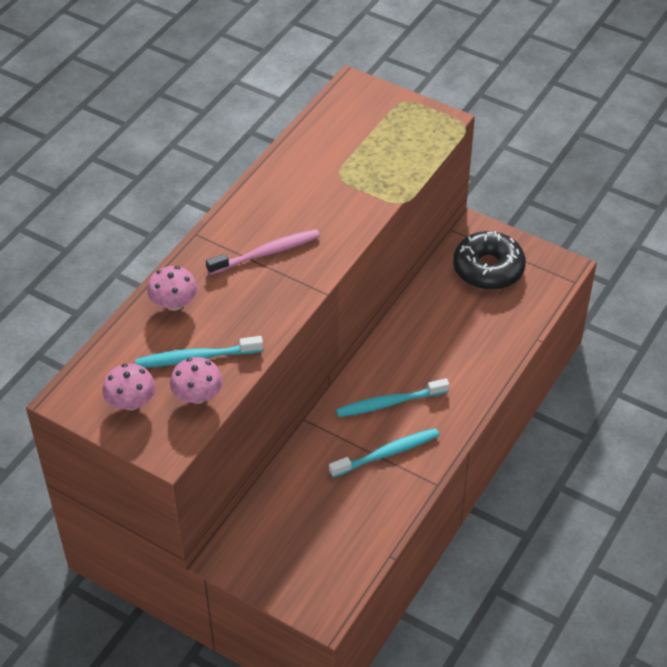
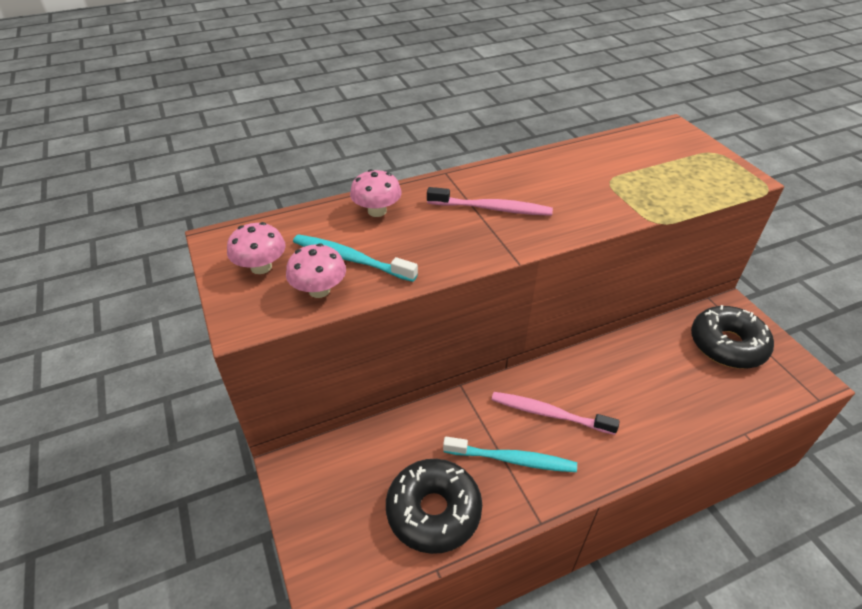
camera: 35 degrees right, 5 degrees down
turquoise toothbrush [336,378,450,417] -> pink toothbrush [491,392,620,435]
none -> black donut [386,459,482,554]

